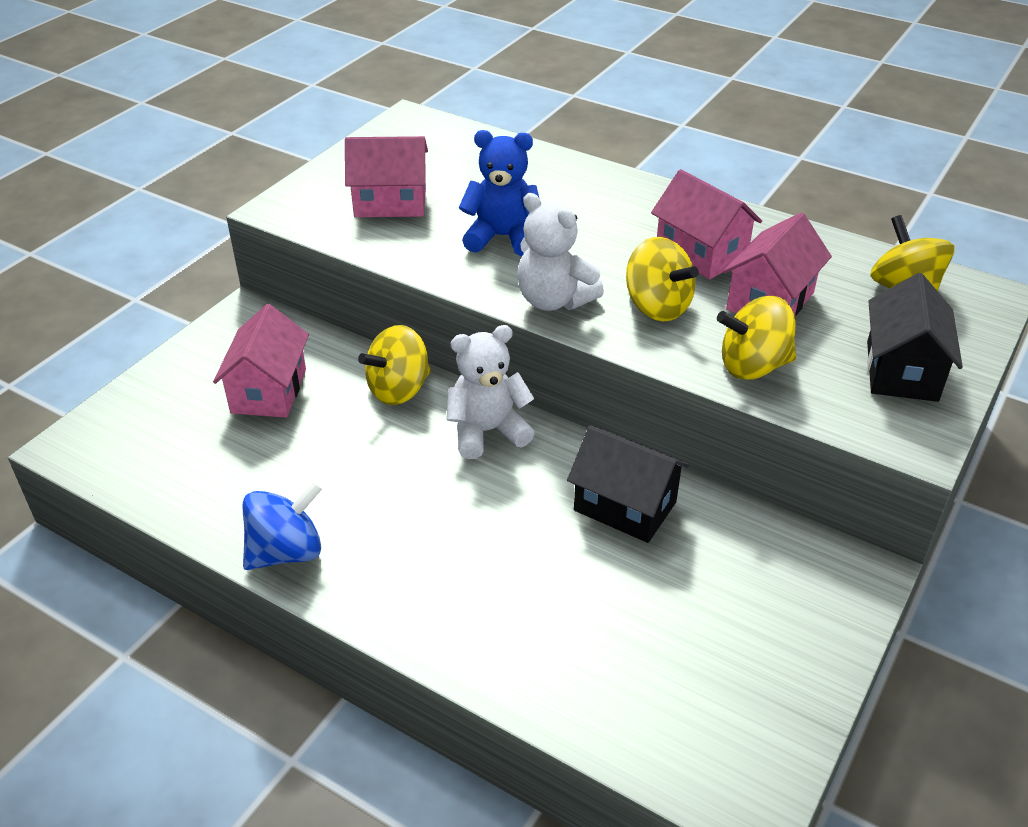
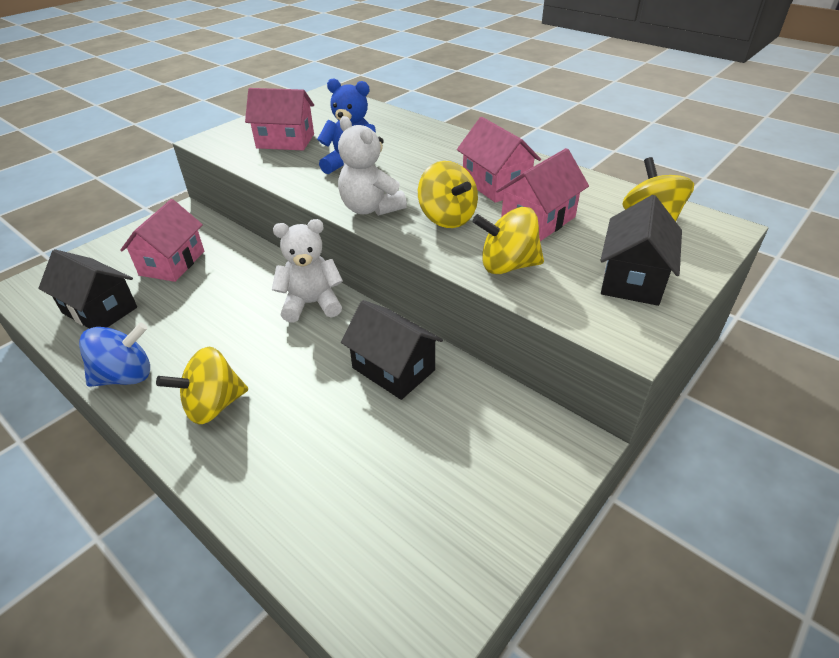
camera: 10 degrees right, 0 degrees up
yellow spinning top [358,325,431,405] -> yellow spinning top moved to [156,347,248,425]
none -> black house [38,249,137,329]

